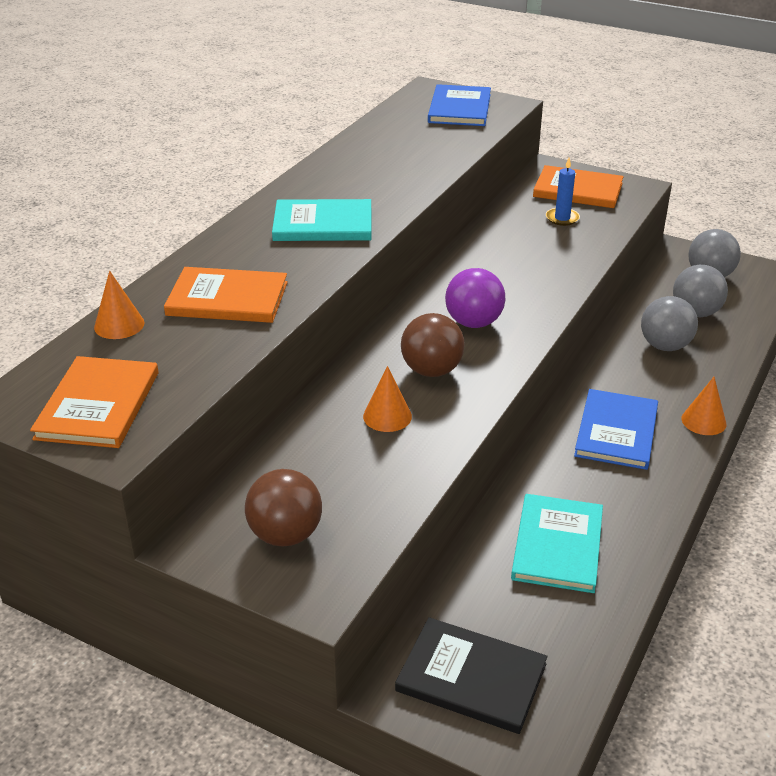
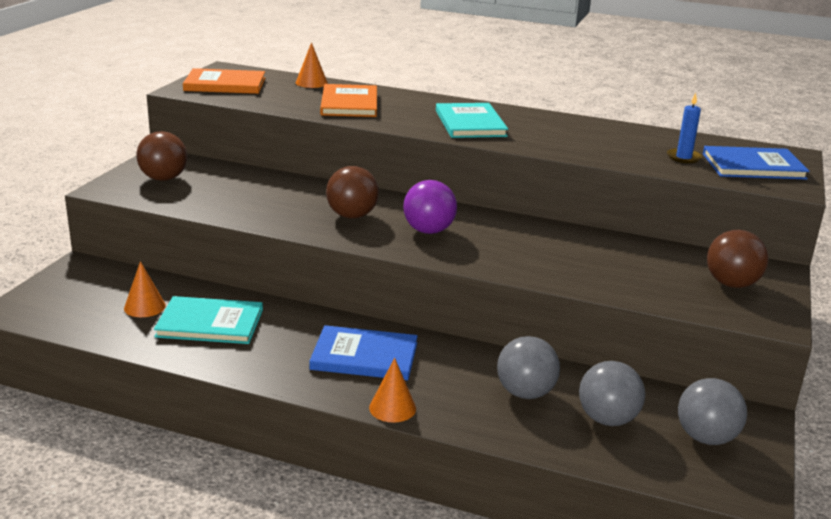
camera: 80 degrees right, 10 degrees down
orange cone [363,366,412,432] -> orange cone moved to [124,261,166,317]
black book [395,617,547,734] -> none
orange book [533,165,624,208] -> brown ball [707,230,768,288]
blue candle [546,158,580,226] -> blue candle moved to [667,93,702,163]

